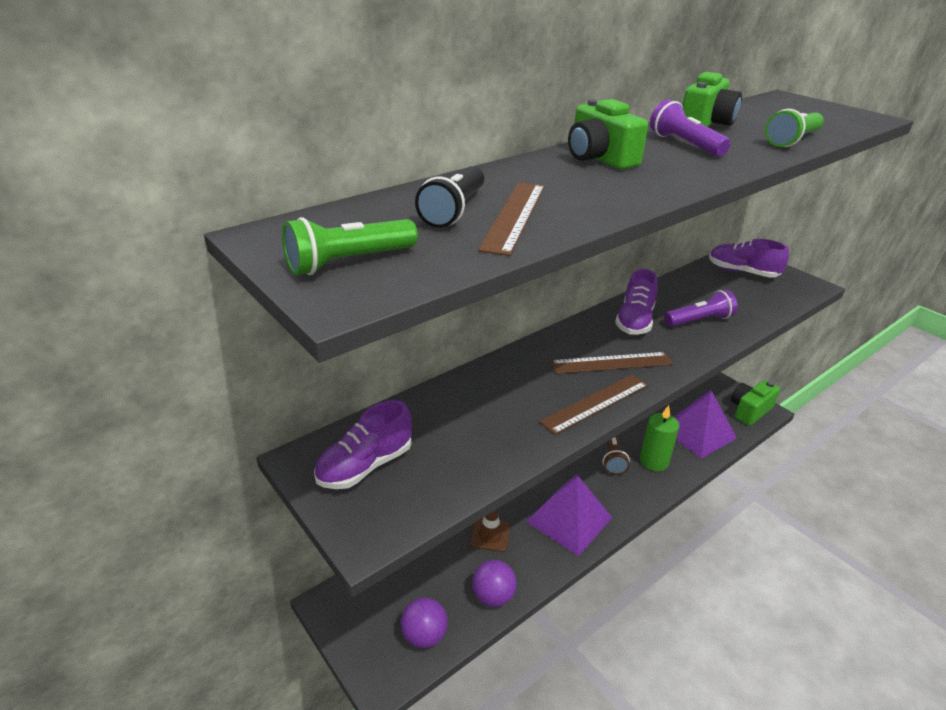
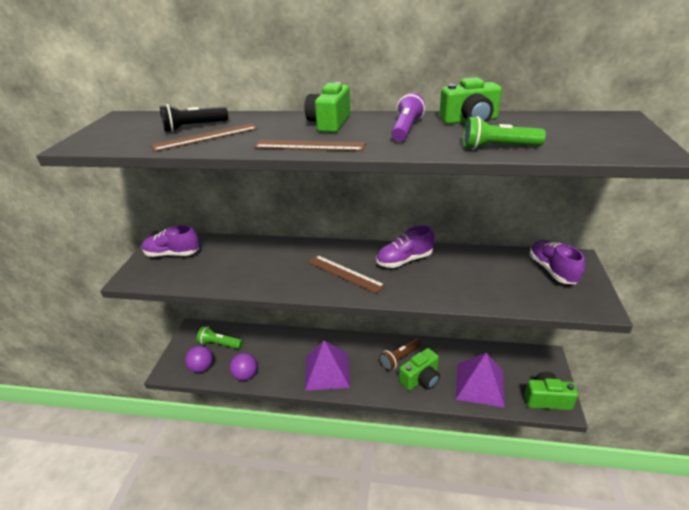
camera: 50 degrees right, 0 degrees up
green flashlight [282,217,418,275] -> green flashlight moved to [197,326,243,349]
brown traffic cone [470,510,510,552] -> none
brown ruler [539,374,648,435] -> brown ruler moved to [254,140,366,151]
green candle [640,405,679,471] -> green camera [399,348,440,391]
purple flashlight [664,290,738,327] -> none

